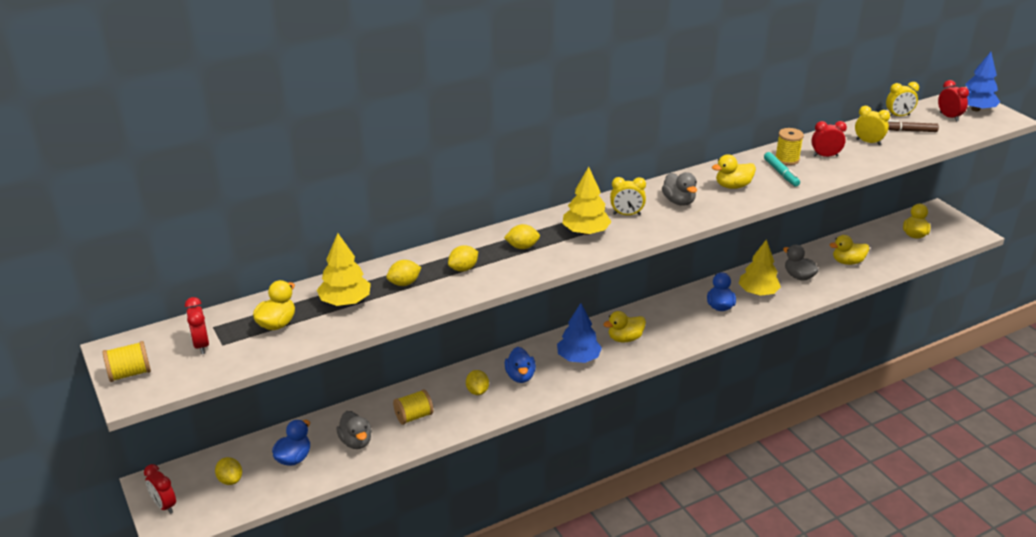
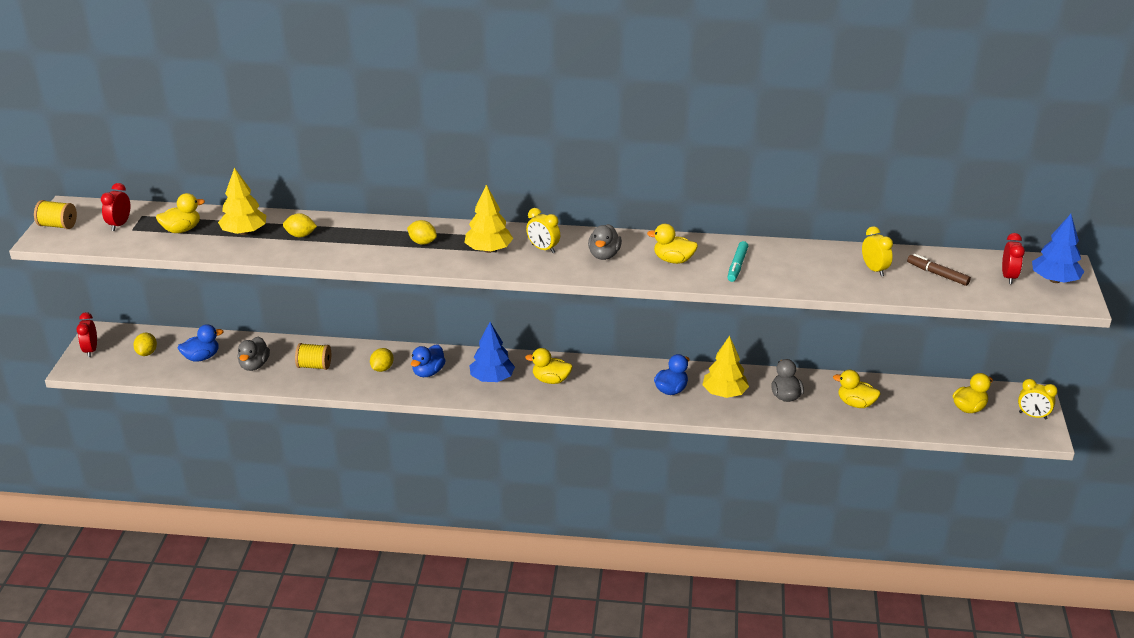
camera: 35 degrees right, 0 degrees up
yellow lemon [448,245,478,272] -> none
yellow spool [775,128,804,165] -> none
red clock [811,121,847,157] -> none
yellow clock [886,82,919,116] -> yellow clock moved to [1018,379,1058,420]

